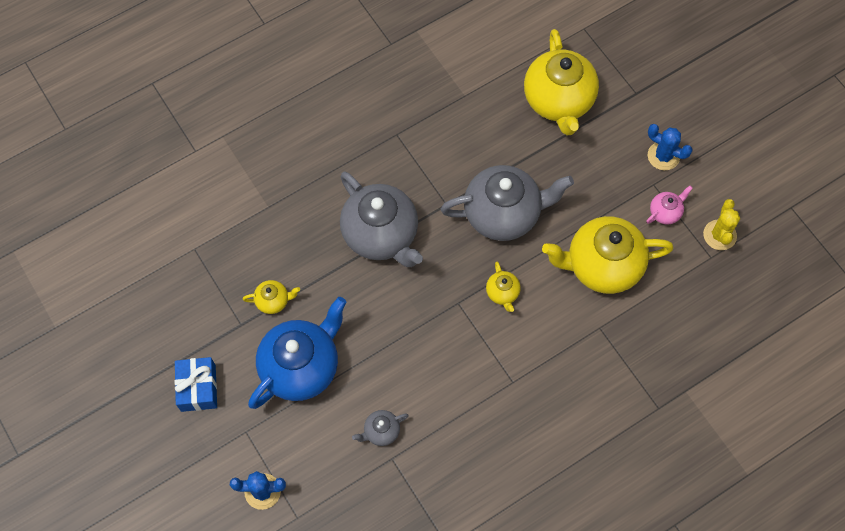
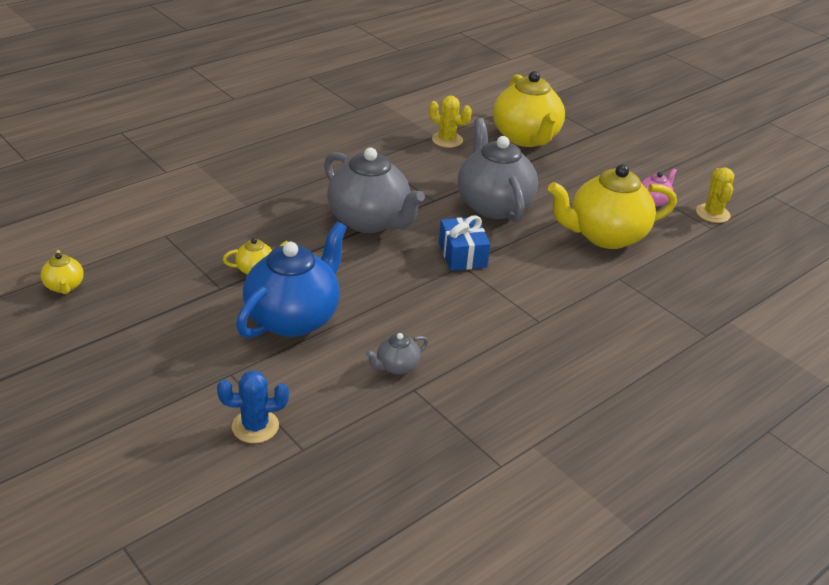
camera: 10 degrees left, 30 degrees down
blue gift [175,357,217,412] -> blue gift moved to [439,215,491,271]
grey teapot [441,165,574,241] -> grey teapot turned 90 degrees counterclockwise [458,118,538,222]
yellow teapot [486,262,521,312] -> yellow teapot moved to [41,250,84,294]
blue cactus [648,124,693,170] -> none
none -> yellow cactus [429,96,472,148]

